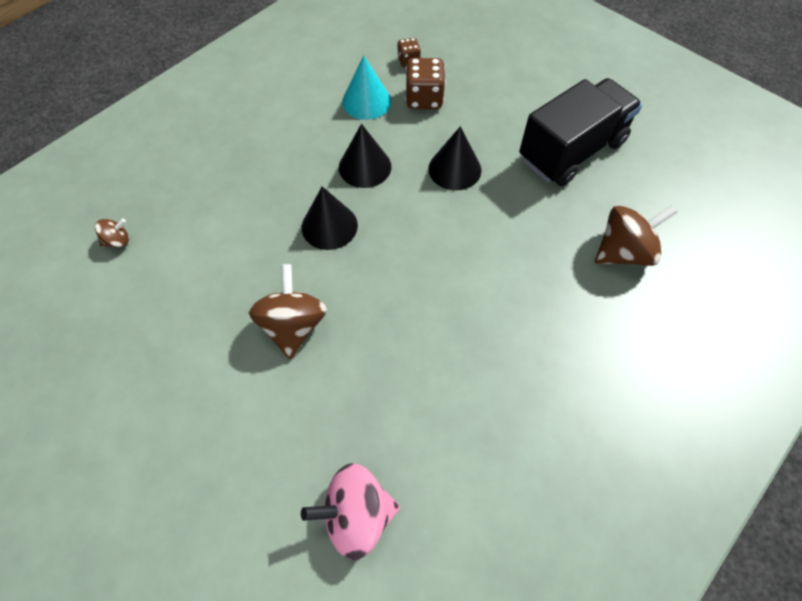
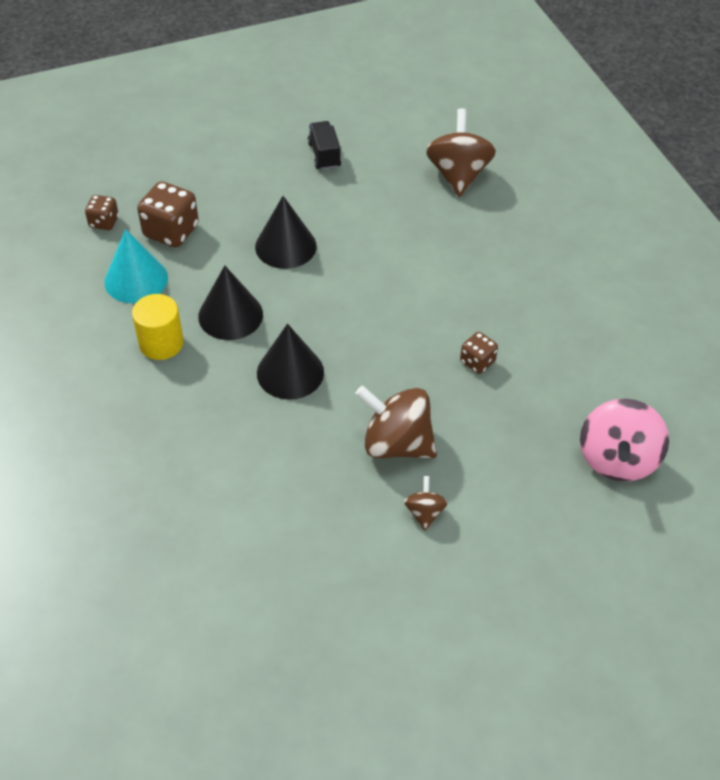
camera: 65 degrees left, 10 degrees down
brown spinning top [95,219,129,247] -> brown spinning top moved to [404,476,448,531]
black truck [519,78,642,186] -> black truck [308,121,341,170], size x0.42
none -> yellow cylinder [132,294,183,360]
none -> brown dice [460,332,498,374]

